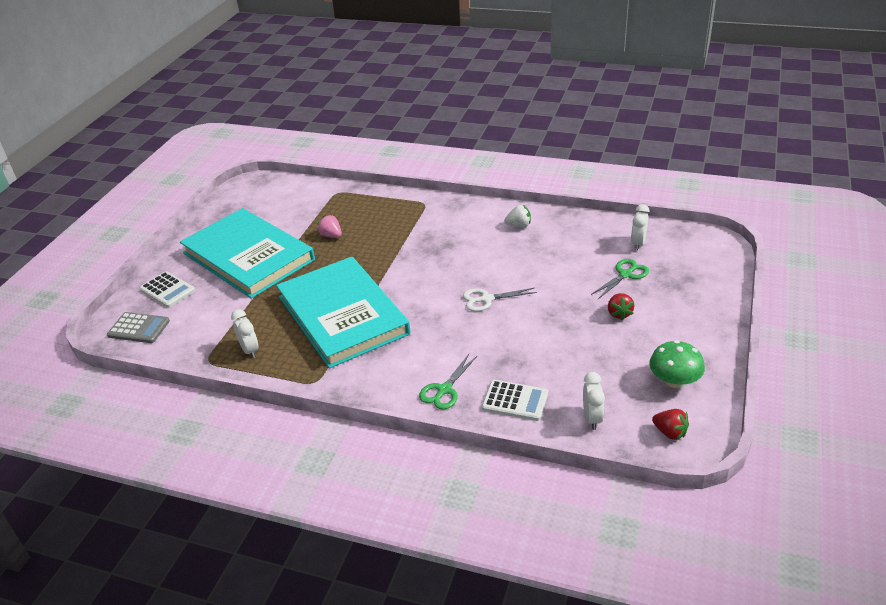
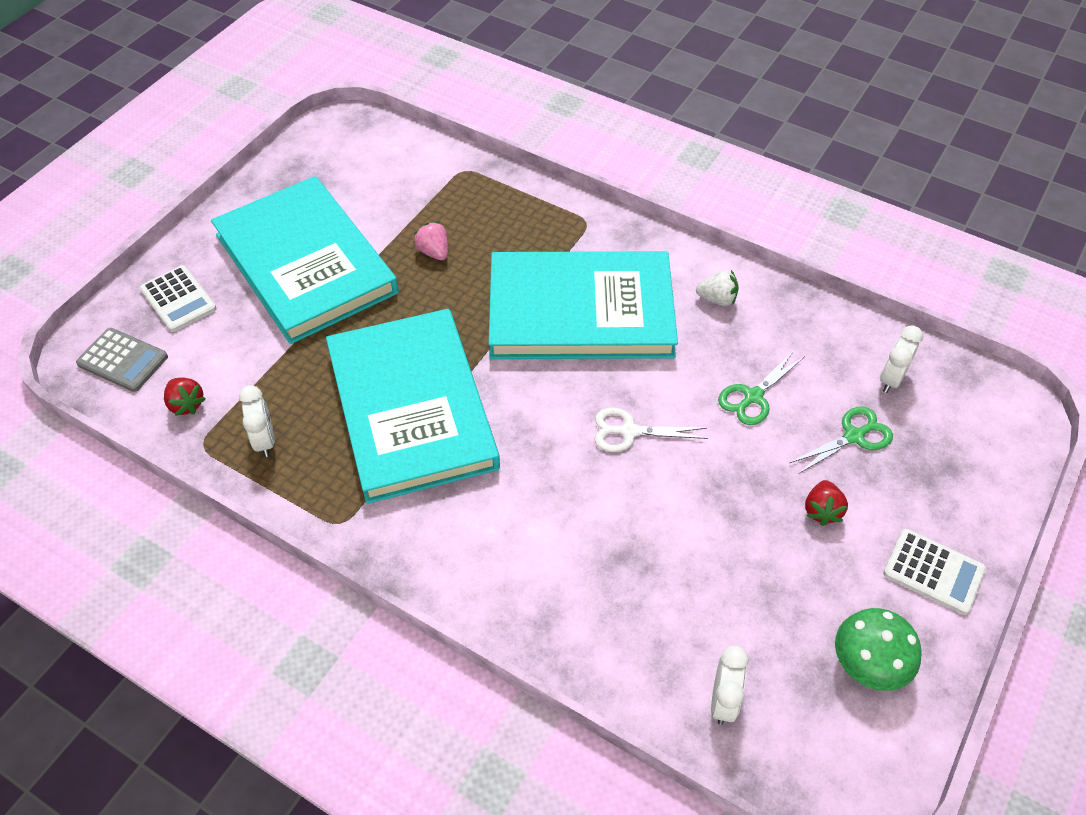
camera: 10 degrees right, 15 degrees up
green scissors [419,354,478,410] -> green scissors moved to [718,351,804,425]
white calculator [482,380,548,421] -> white calculator moved to [883,529,986,615]
red strawberry [652,409,689,440] -> red strawberry moved to [164,378,206,416]
none -> turquoise book [489,251,678,359]

